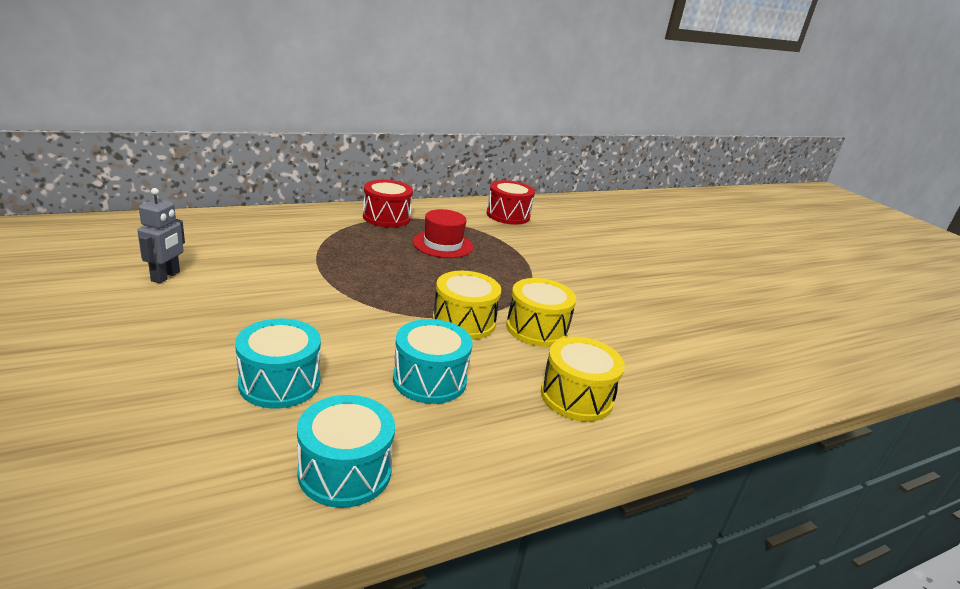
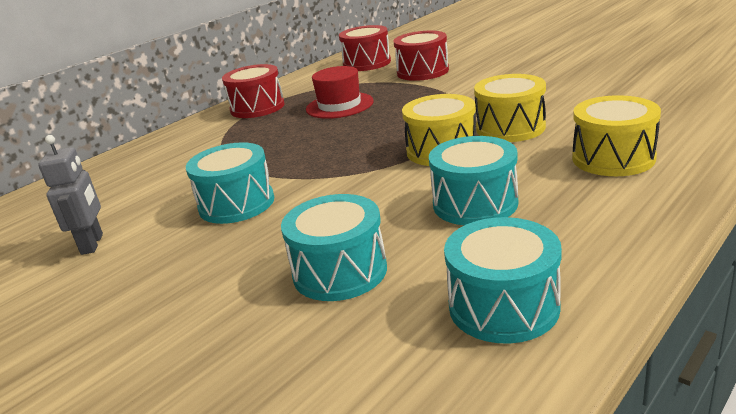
camera: 15 degrees left, 0 degrees up
none -> turquoise drum [186,142,274,224]
none -> red drum [393,31,449,81]

